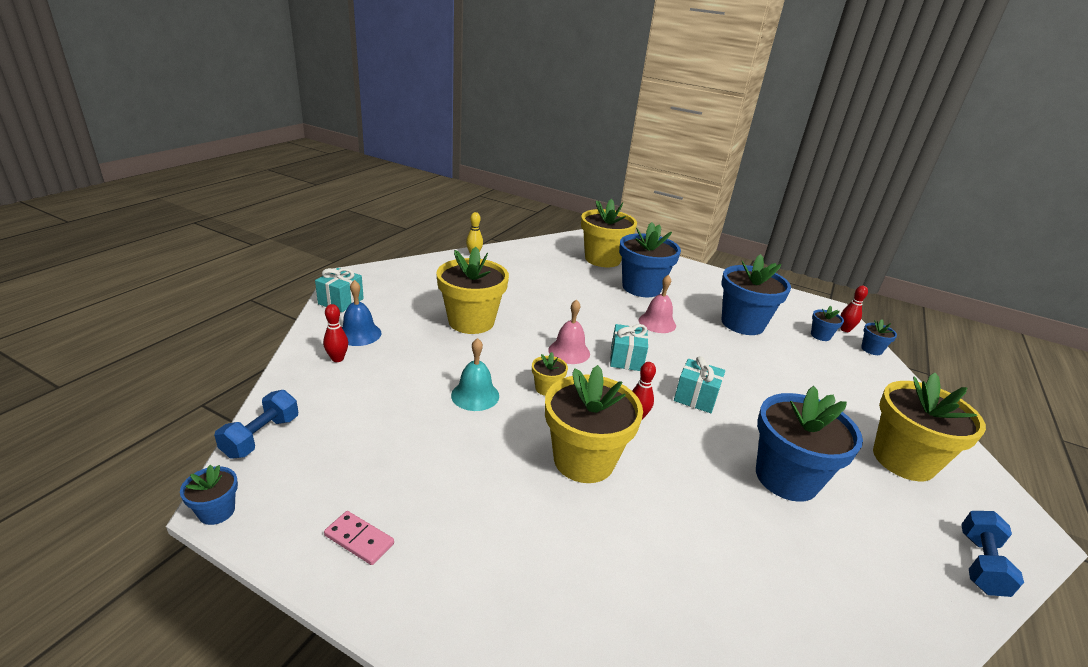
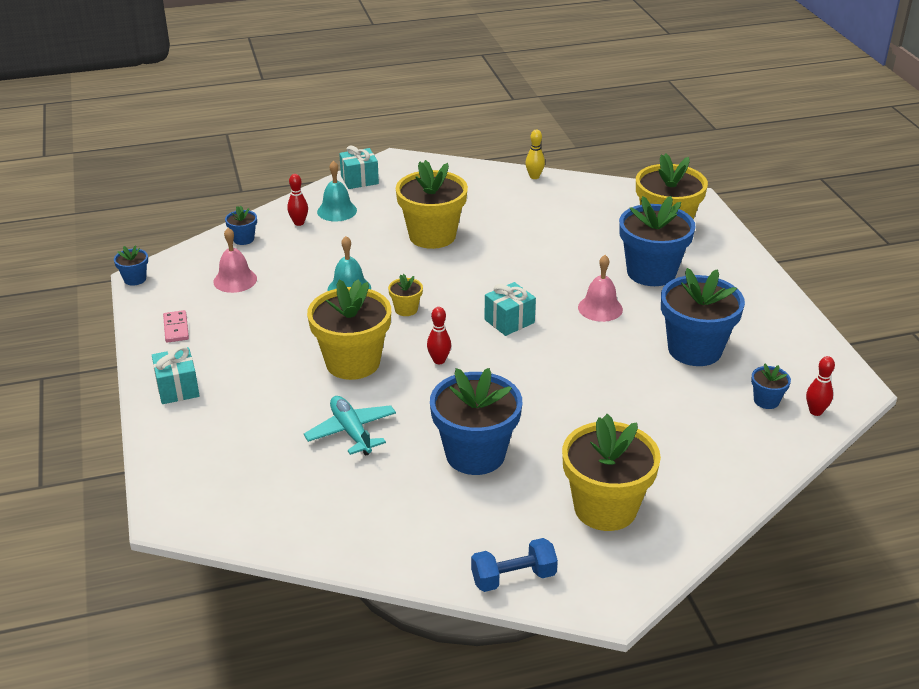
camera: 50 degrees right, 5 degrees up
blue dumbbell [214,390,298,459] -> none
blue bell [342,280,381,346] -> turquoise bell [317,161,357,221]
pink bell [548,299,590,364] -> pink bell moved to [214,228,257,293]
turquoise gift [674,356,725,413] -> turquoise gift moved to [152,346,199,404]
blue flower pot [861,319,897,355] -> blue flower pot moved to [225,206,257,245]
none -> turquoise plane [304,396,396,456]

